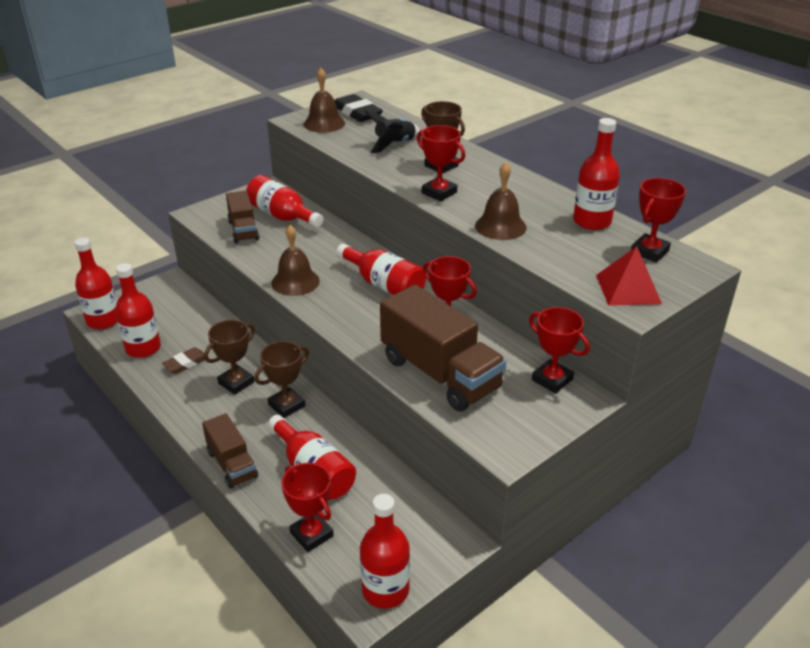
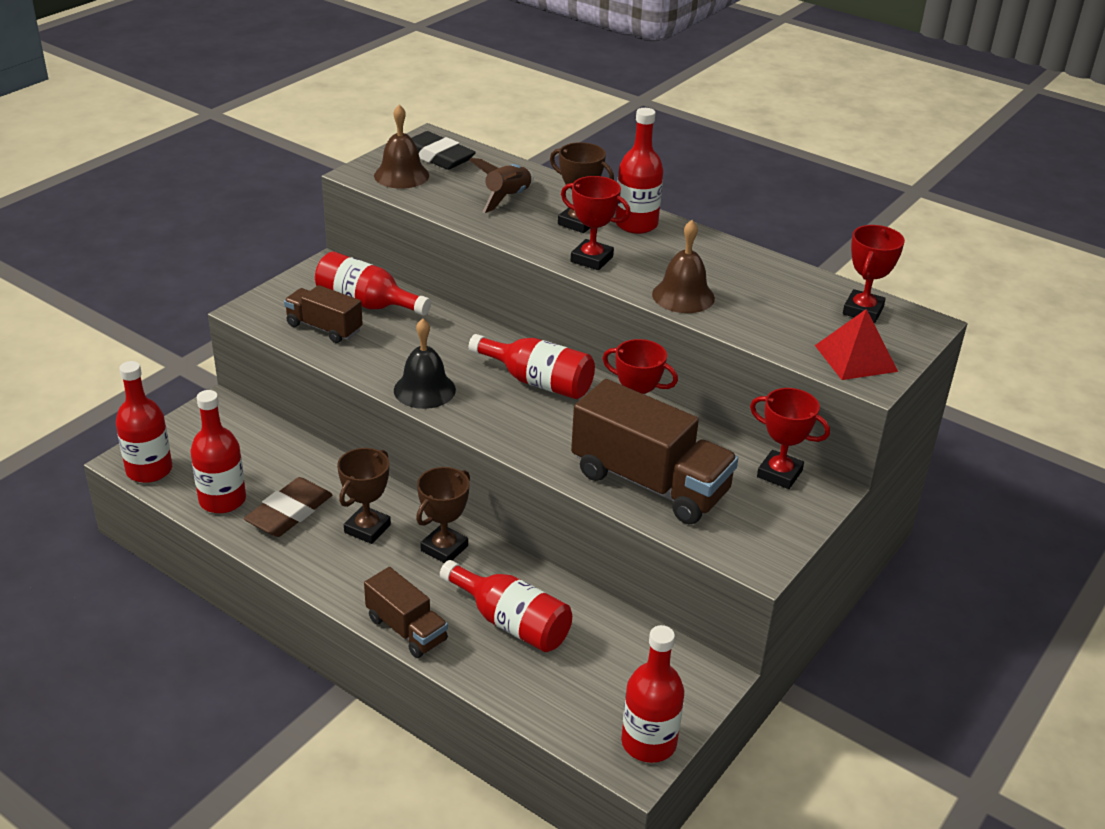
camera: 15 degrees left, 0 degrees up
brown eraser [162,347,209,374] -> brown eraser [244,477,333,537], size x1.59
brown truck [226,190,260,243] -> brown truck turned 150 degrees clockwise [284,285,363,343]
brown bell [272,225,320,296] -> black bell [394,319,456,409]
red trophy [282,463,334,552] -> none
black rocket [364,110,420,153] -> brown rocket [469,158,534,213]
red bottle [573,118,620,230] -> red bottle moved to [615,108,663,234]

